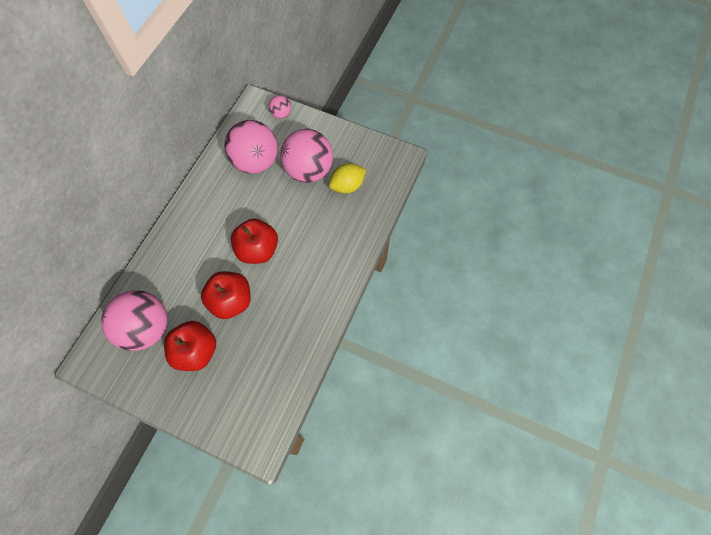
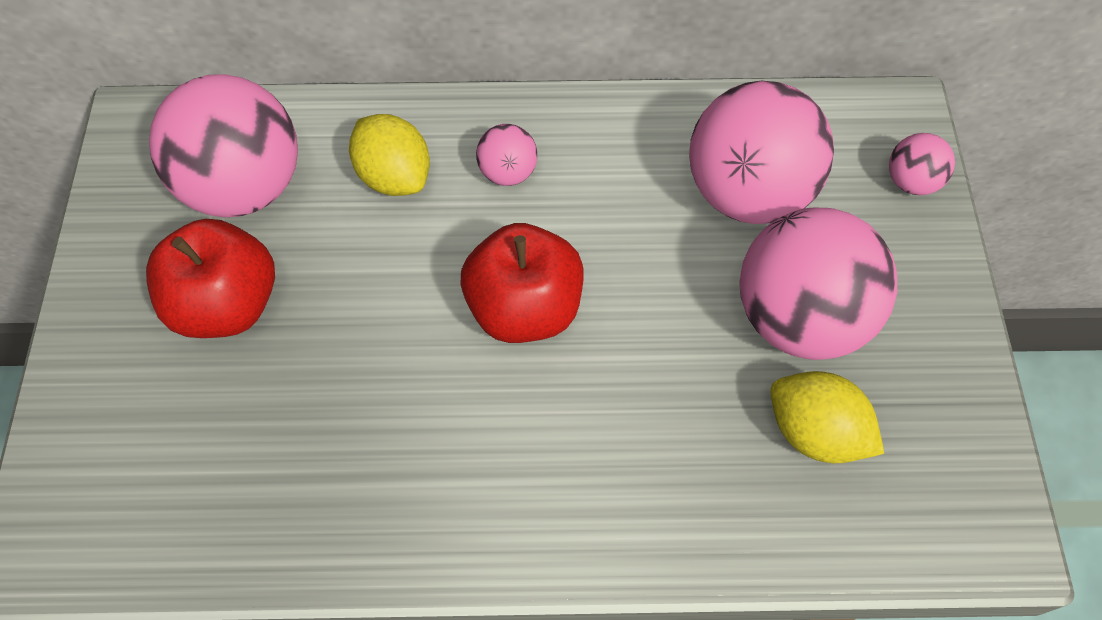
camera: 65 degrees right, 5 degrees down
red apple [201,271,251,319] -> none
none -> yellow lemon [349,114,430,196]
none -> pink ball [476,124,537,186]

